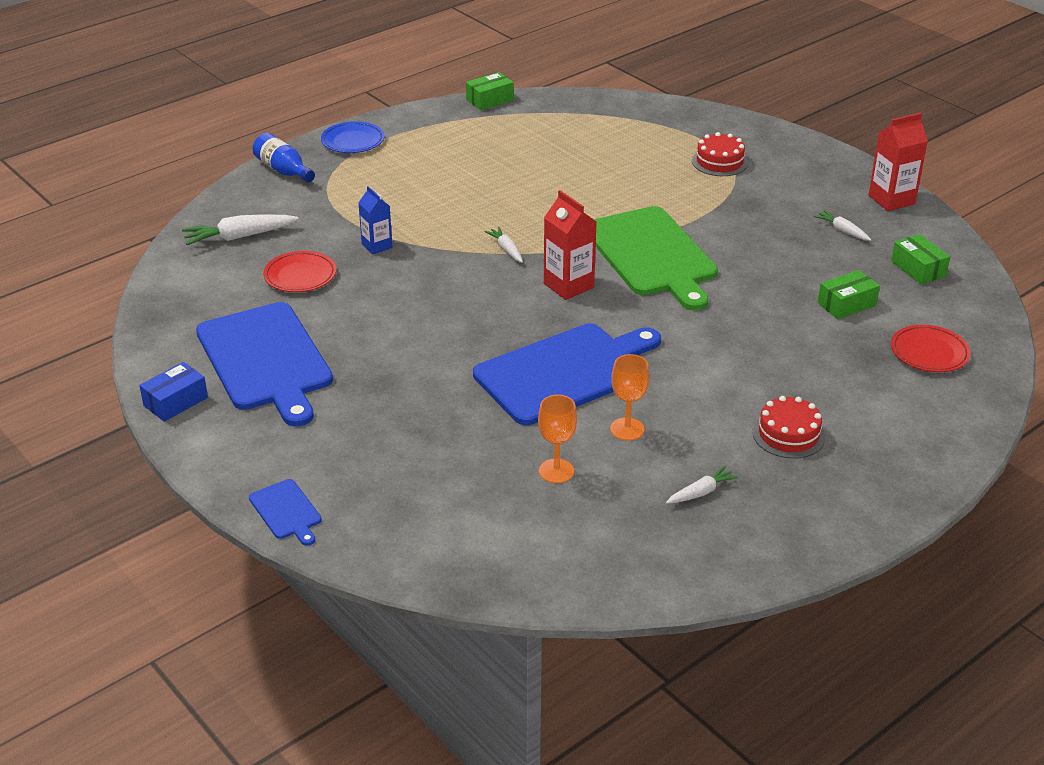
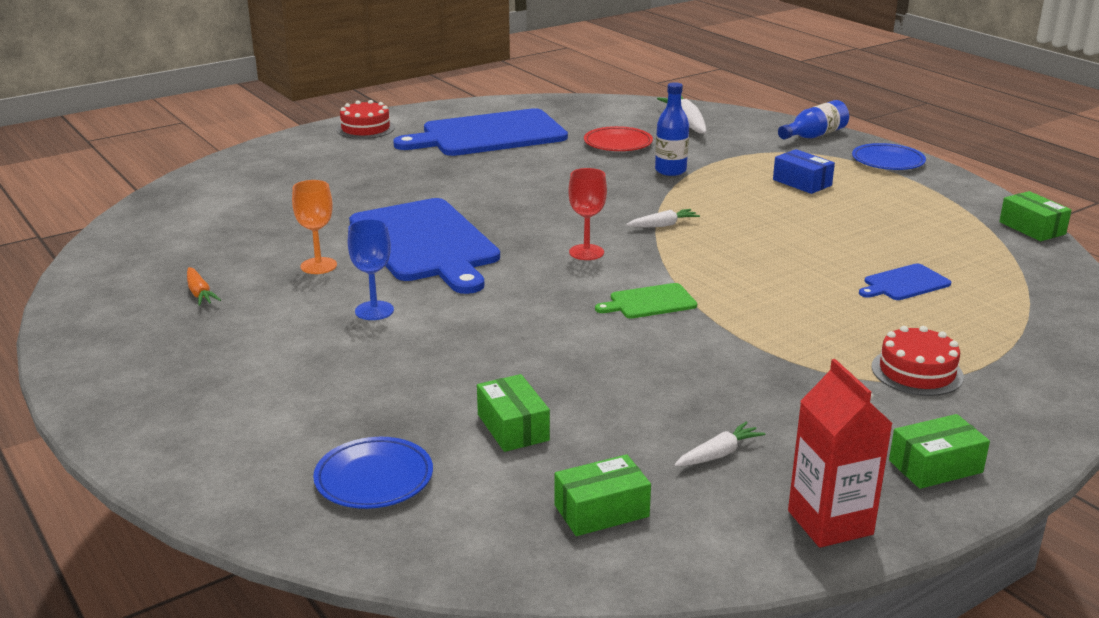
camera: 95 degrees right, 10 degrees down
blue box [139,362,208,422] -> blue box moved to [773,149,835,194]
blue cutting board [249,479,322,546] -> blue cutting board moved to [859,263,951,300]
blue carton [358,186,392,254] -> blue bottle [655,82,689,176]
orange goblet [538,395,577,483] -> none
red carton [544,190,597,300] -> red goblet [569,168,607,260]
green cutting board [594,206,718,311] -> green cutting board [595,283,697,318], size x0.44
white carrot [666,466,739,503] -> orange carrot [187,267,221,306]
red cake [752,396,826,459] -> red cake moved to [336,100,395,139]
red plate [891,325,971,372] -> blue plate [313,437,433,509]
none -> blue goblet [348,219,394,320]
none -> green box [889,414,990,489]

